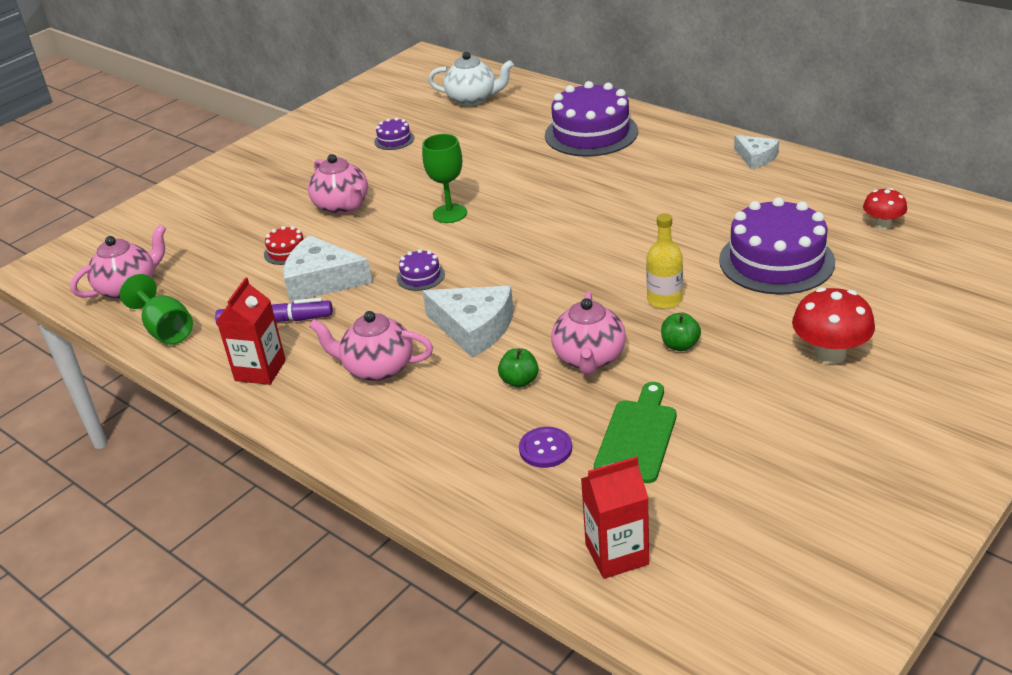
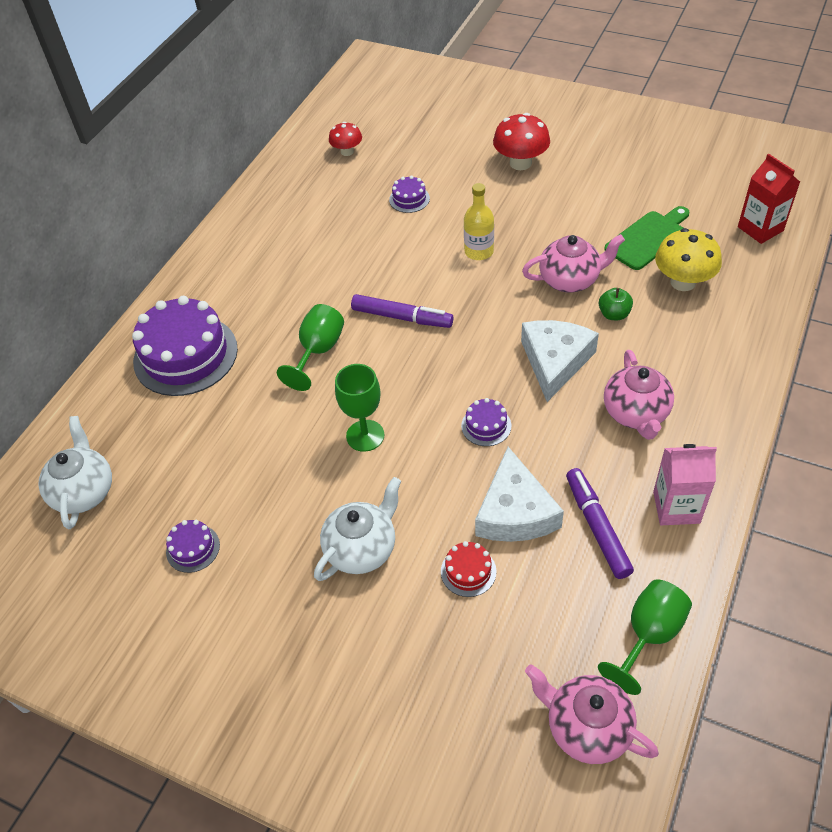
camera: 105 degrees left, 15 degrees up
red carton [217,277,286,385] -> pink carton [653,444,717,525]
pink teapot [308,154,368,215] -> white teapot [314,477,401,581]
purple button [519,427,572,468] -> yellow mushroom [655,228,722,291]
green cutting board [594,382,676,483] -> green cutting board turned 135 degrees clockwise [604,206,690,270]
green apple [661,313,701,351] -> none
purple cake [719,197,835,294] -> purple cake [389,176,430,213], size x0.44
white cheese [734,135,779,169] -> none
none -> green goblet [277,304,344,391]
none -> purple marker [351,294,453,328]

